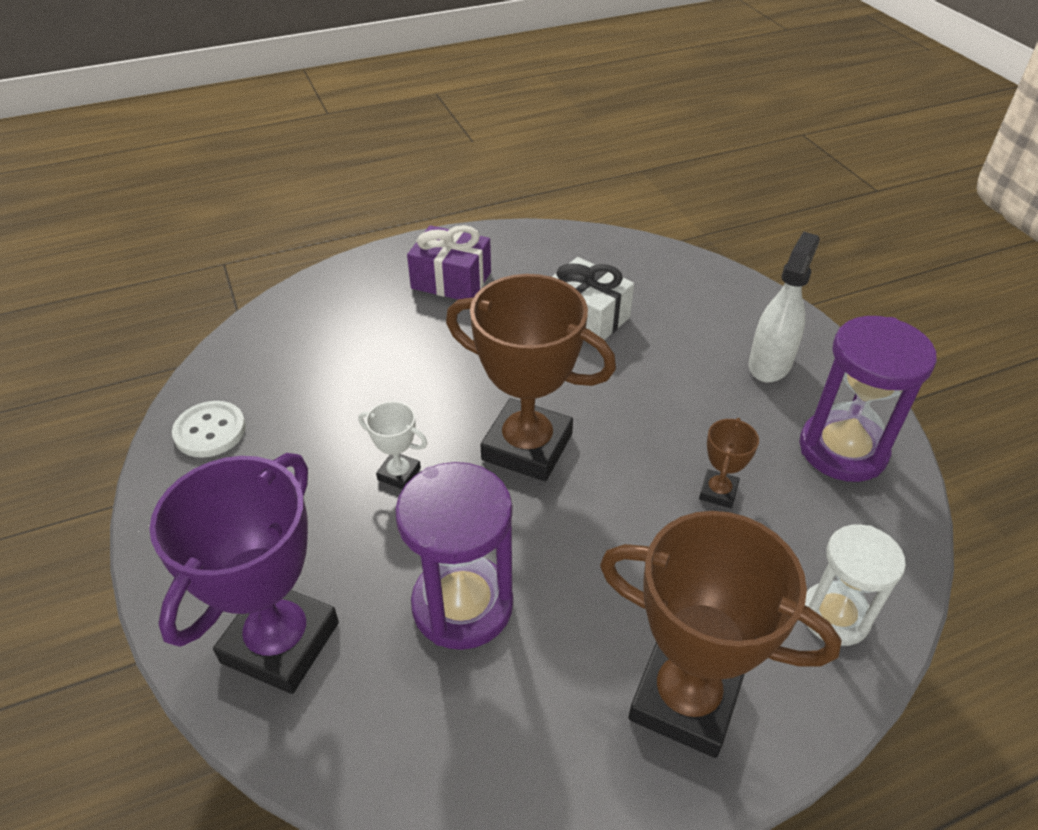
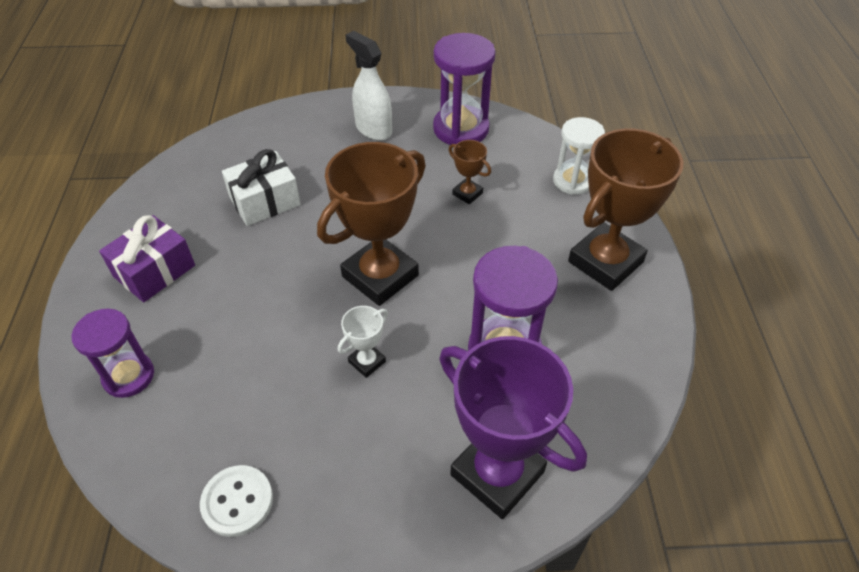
camera: 70 degrees left, 5 degrees up
none -> purple hourglass [72,309,154,398]

